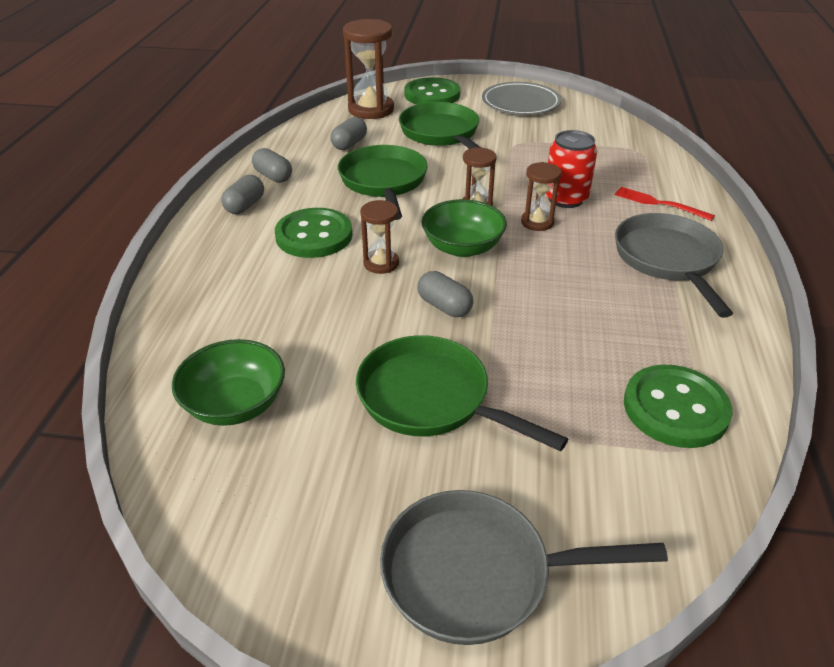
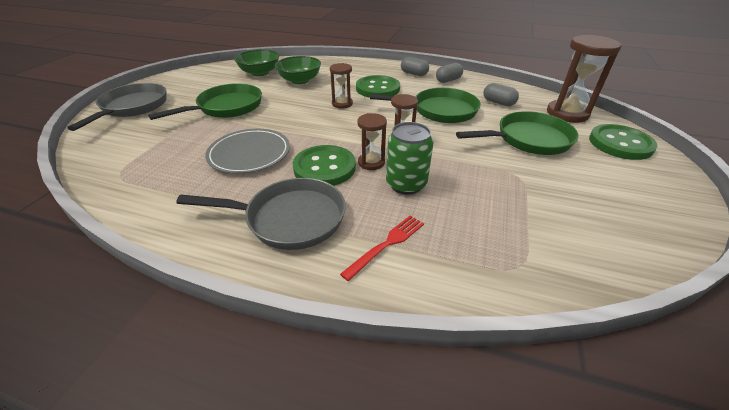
camera: 100 degrees right, 0 degrees up
grey capsule [418,271,473,317] -> none
green bowl [421,199,507,257] -> green bowl moved to [275,56,321,84]
grey plate [482,82,561,115] -> grey plate moved to [205,129,290,174]
red can [545,130,597,208] -> green can [386,122,434,195]
green button [624,365,733,448] -> green button moved to [293,145,356,186]

